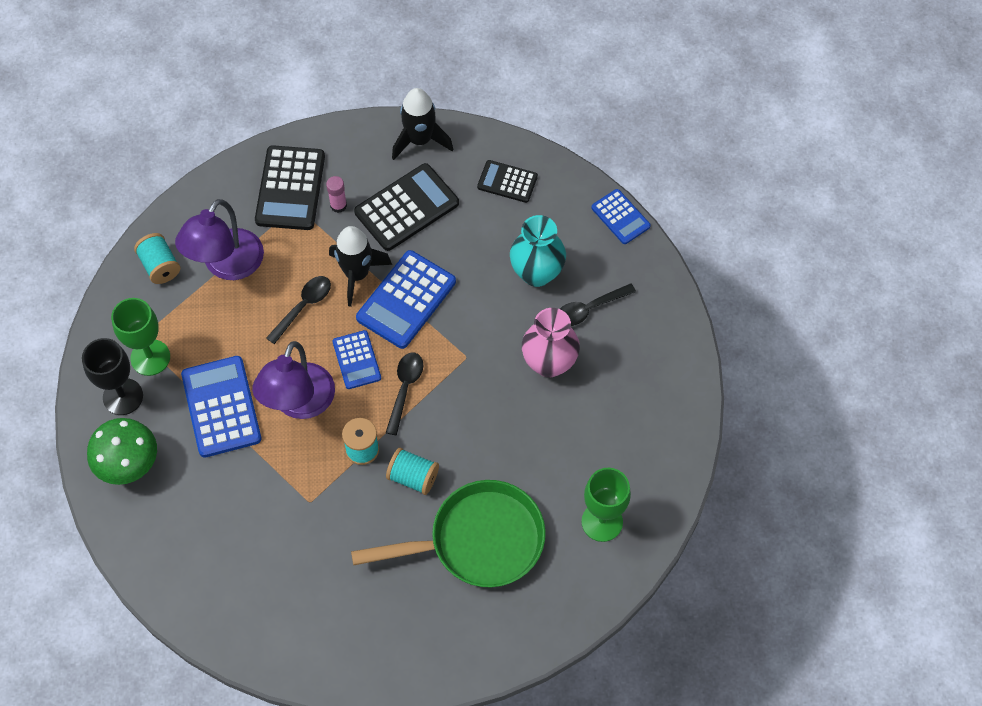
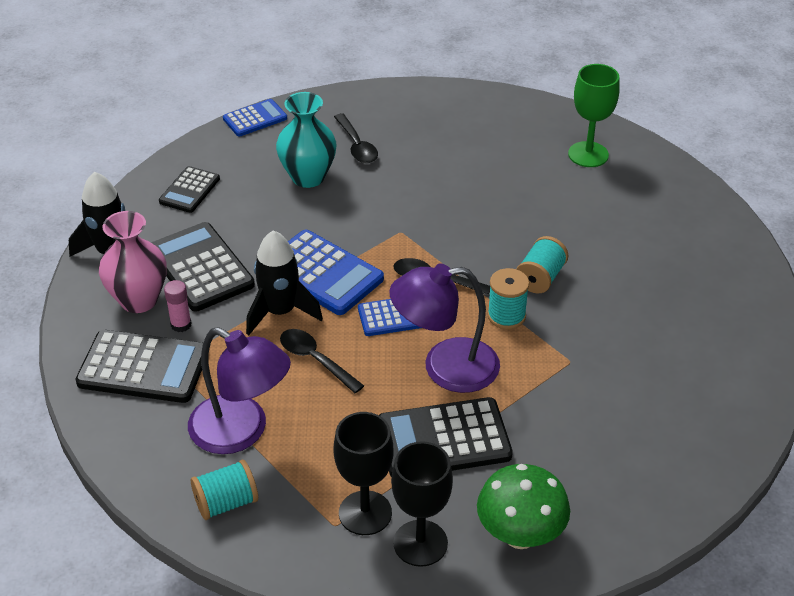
camera: 85 degrees left, 20 degrees down
green goblet [111,298,170,376] -> black goblet [334,412,394,535]
blue calculator [181,356,262,458] -> black calculator [379,397,513,477]
purple lamp [252,341,335,419] -> purple lamp turned 150 degrees clockwise [389,264,500,393]
green pan [351,480,546,587] -> none
pink vase [522,308,580,377] -> pink vase moved to [99,211,166,313]

